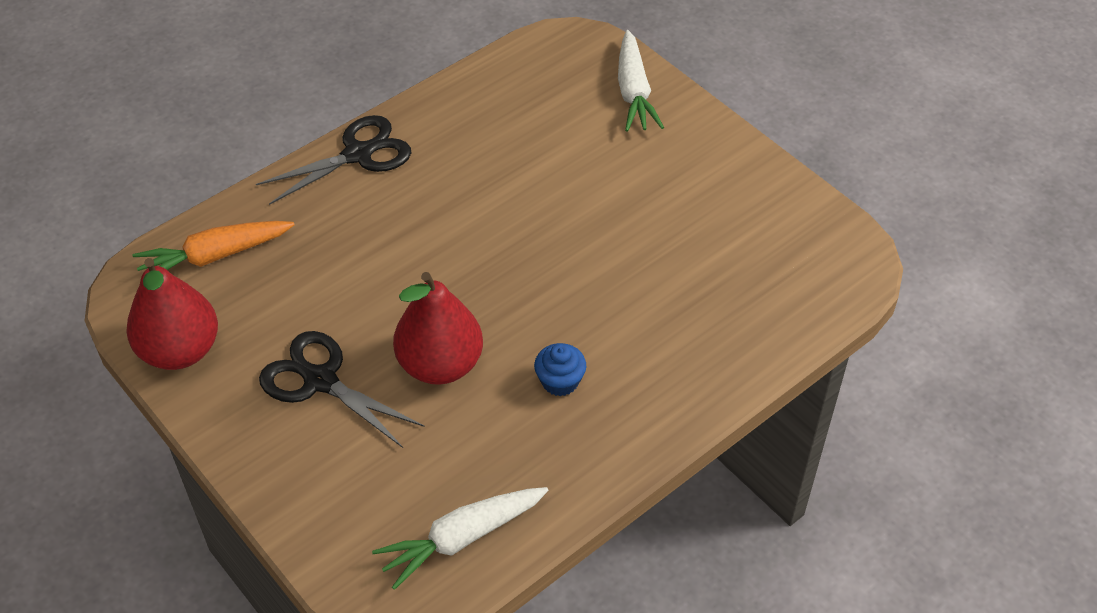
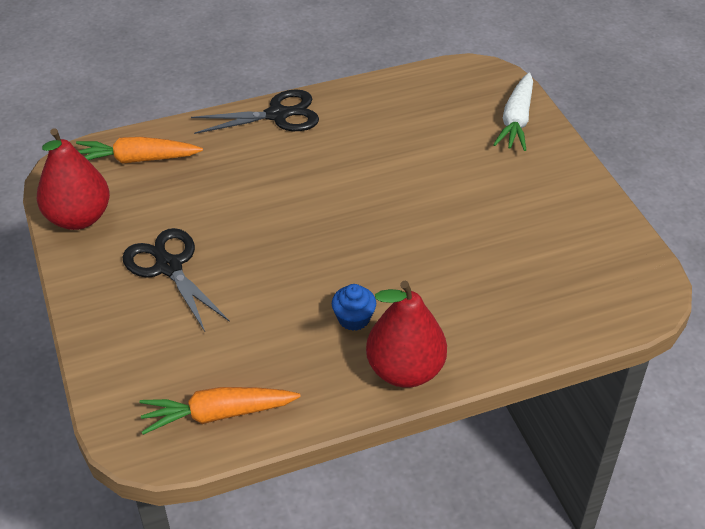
camera: 20 degrees right, 5 degrees down
white carrot [372,487,549,590] -> orange carrot [139,387,301,435]
red pear [393,272,483,385] -> red pear moved to [366,280,447,388]

